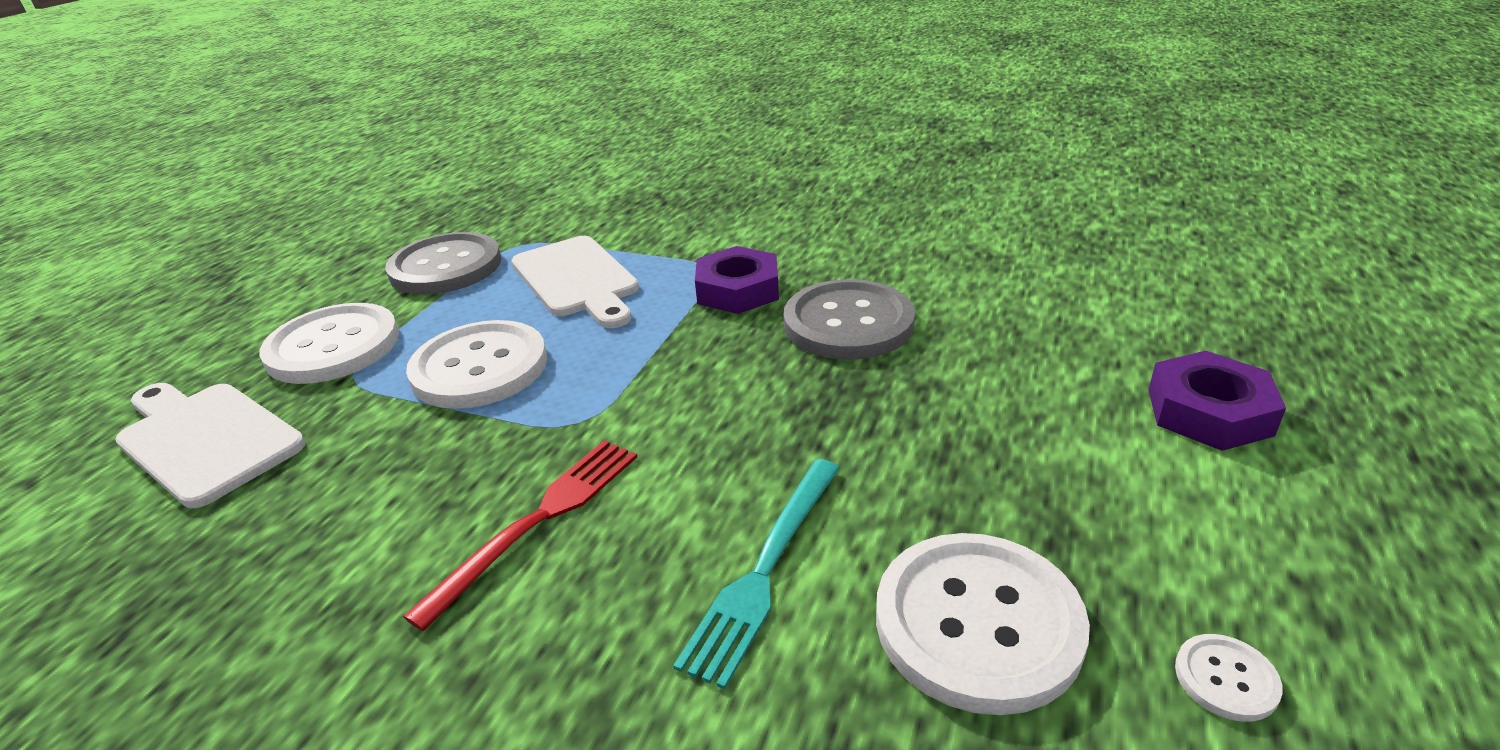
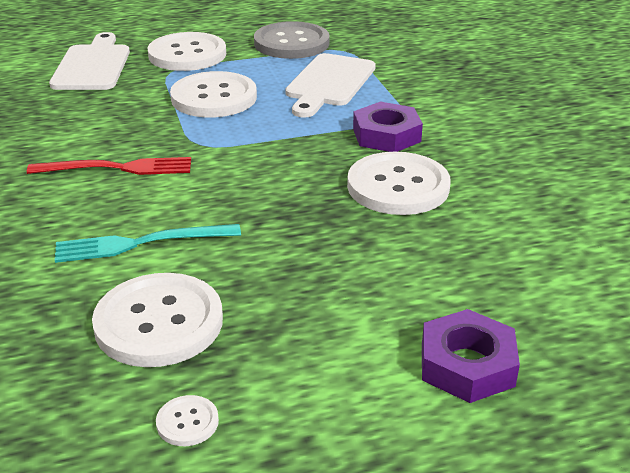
camera: 50 degrees right, 0 degrees up
grey button [783,279,915,360] -> white button [347,152,451,215]

